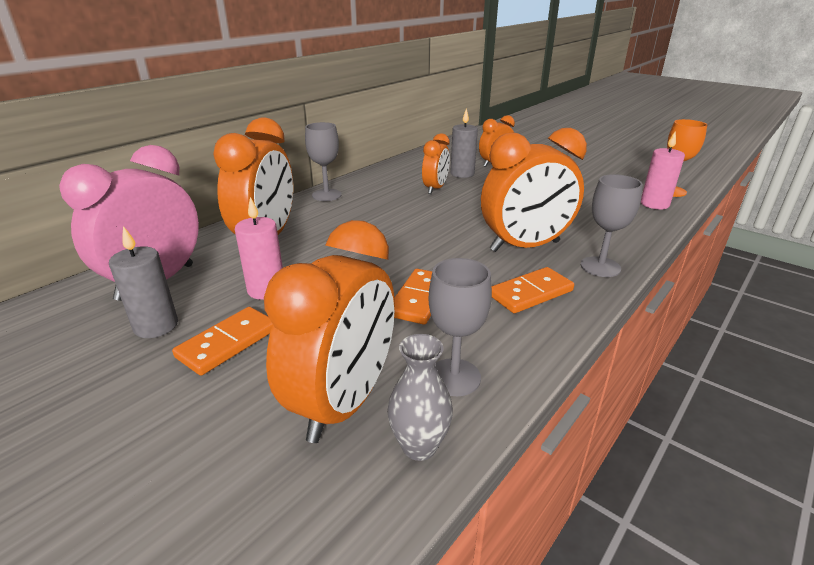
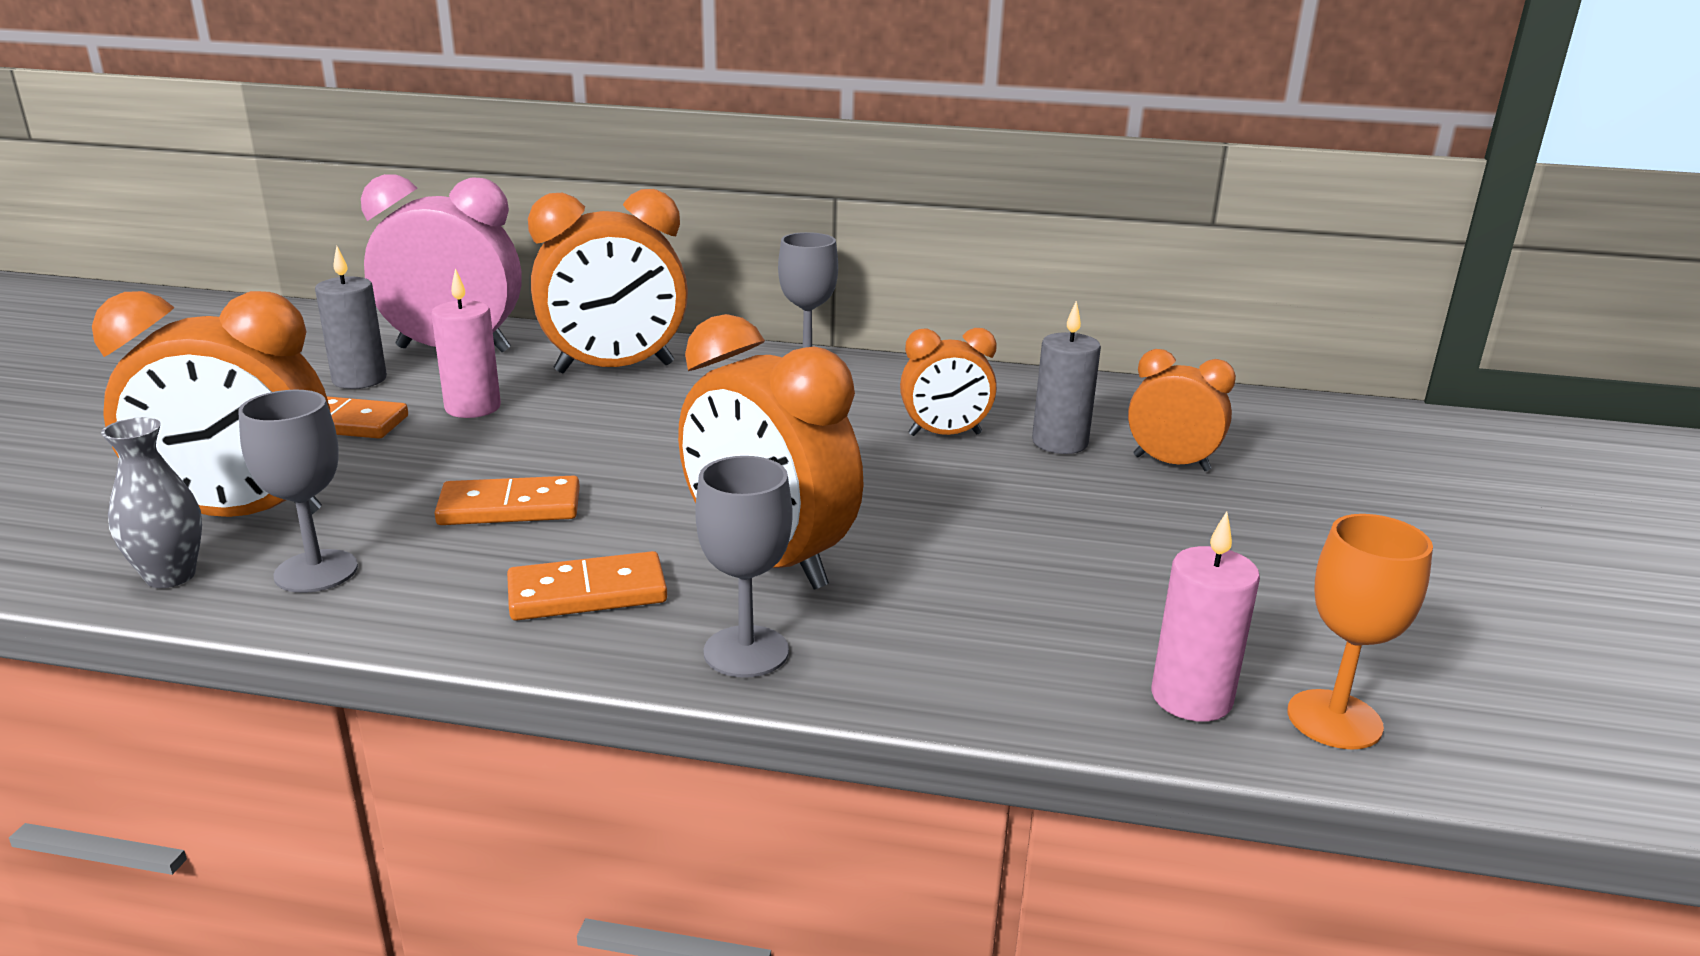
camera: 60 degrees right, 5 degrees down
orange domino [491,267,574,313] -> orange domino turned 45 degrees counterclockwise [507,551,667,621]

